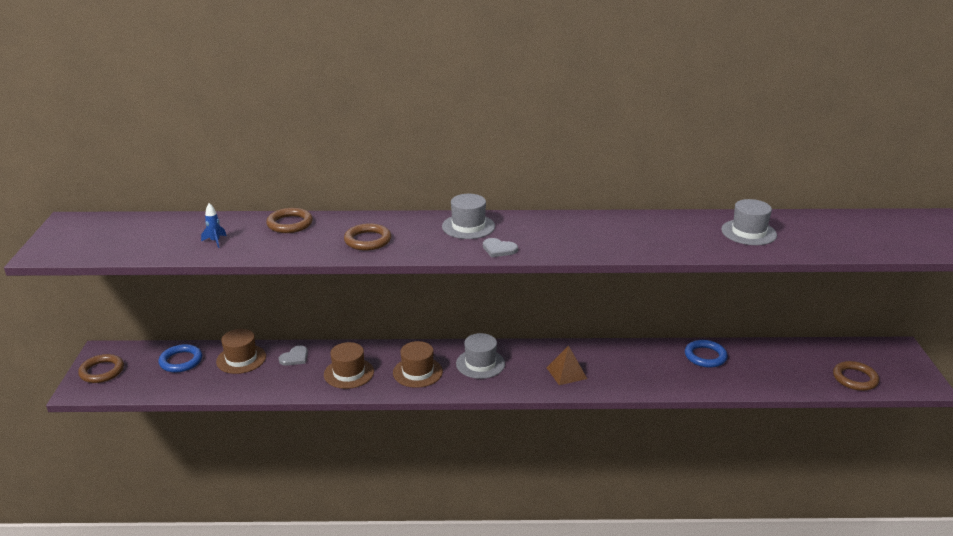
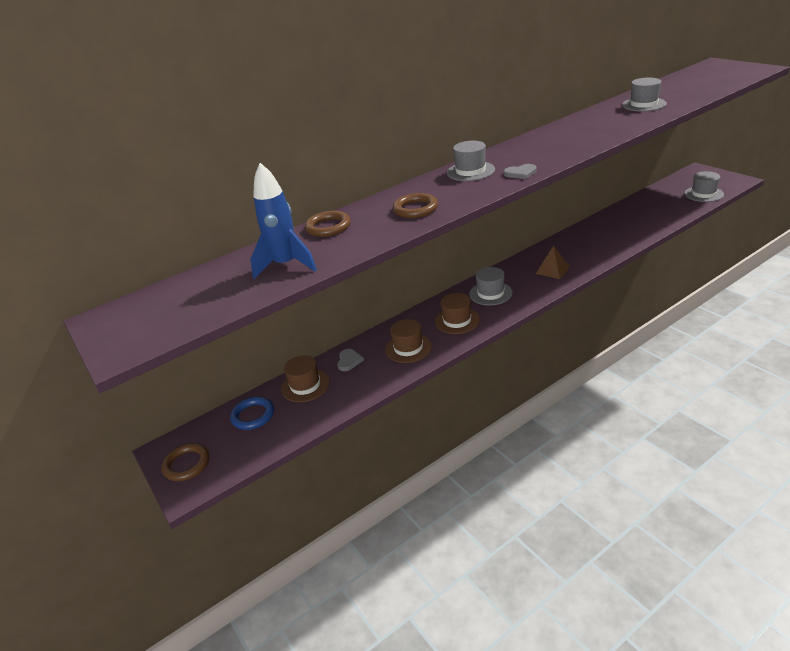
camera: 30 degrees left, 5 degrees up
blue rocket [201,203,227,248] -> blue rocket [250,163,317,279], size x2.33
blue ring [685,340,728,368] -> none
brown ring [833,361,879,391] -> grey hat [684,171,724,202]

